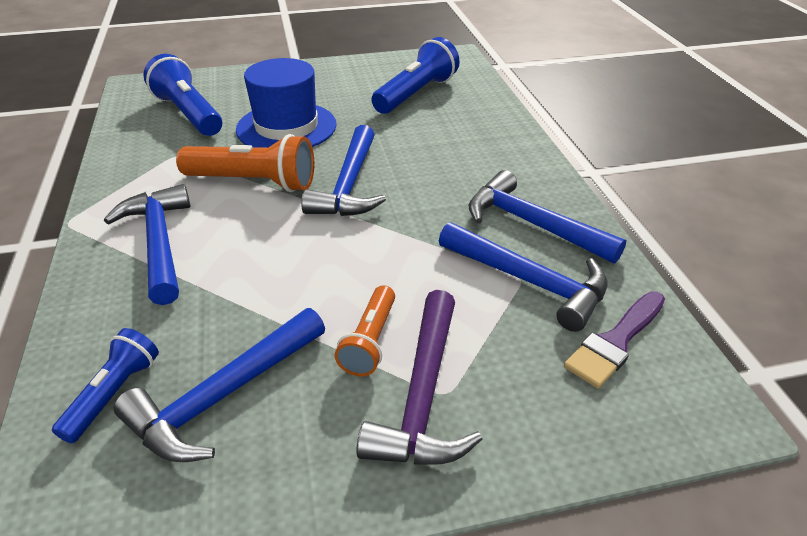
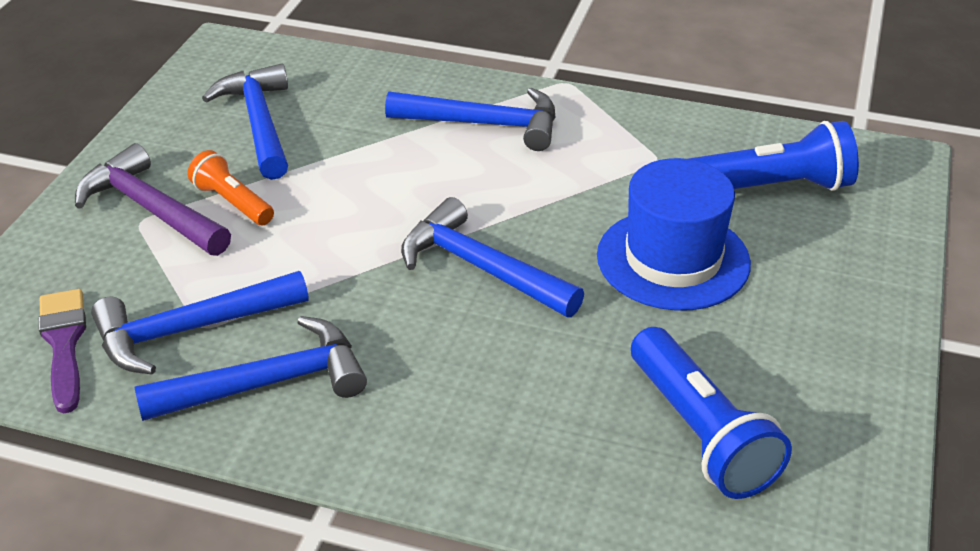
camera: 120 degrees right, 0 degrees up
blue flashlight [52,328,159,443] -> none
orange flashlight [176,134,314,192] -> none

